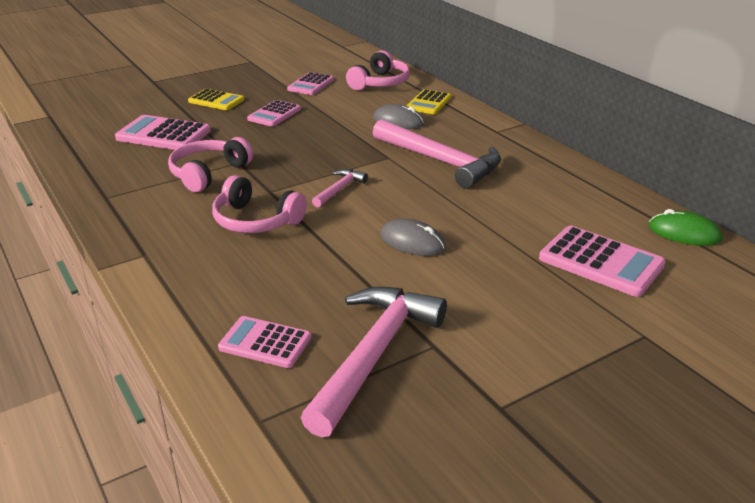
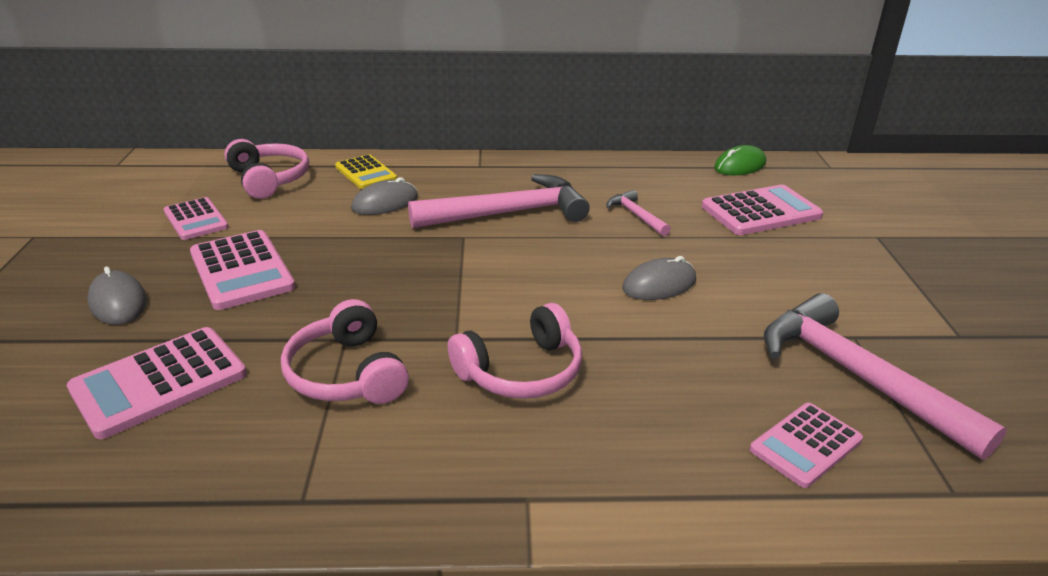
camera: 60 degrees left, 0 degrees up
yellow calculator [188,89,244,110] -> grey mouse [87,267,147,325]
pink calculator [247,100,301,127] -> pink calculator [190,230,295,310], size x1.53
pink hammer [312,169,368,207] -> pink hammer moved to [607,190,671,236]

